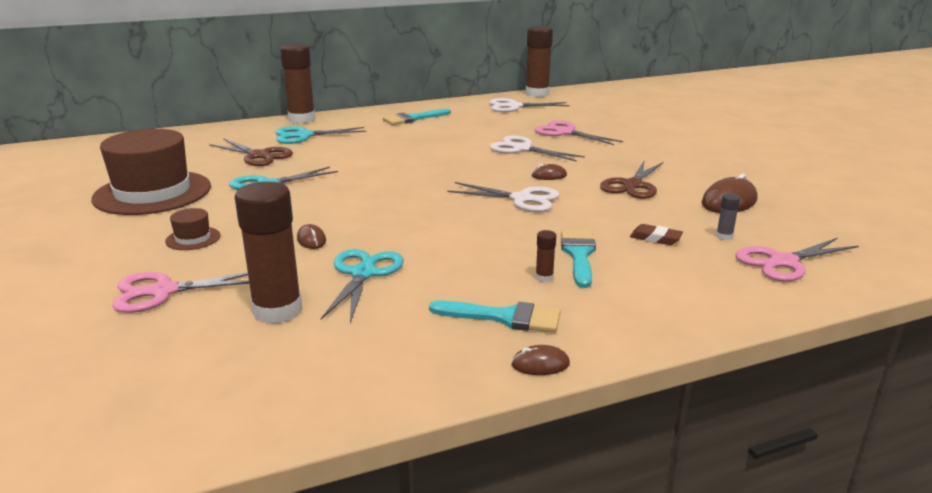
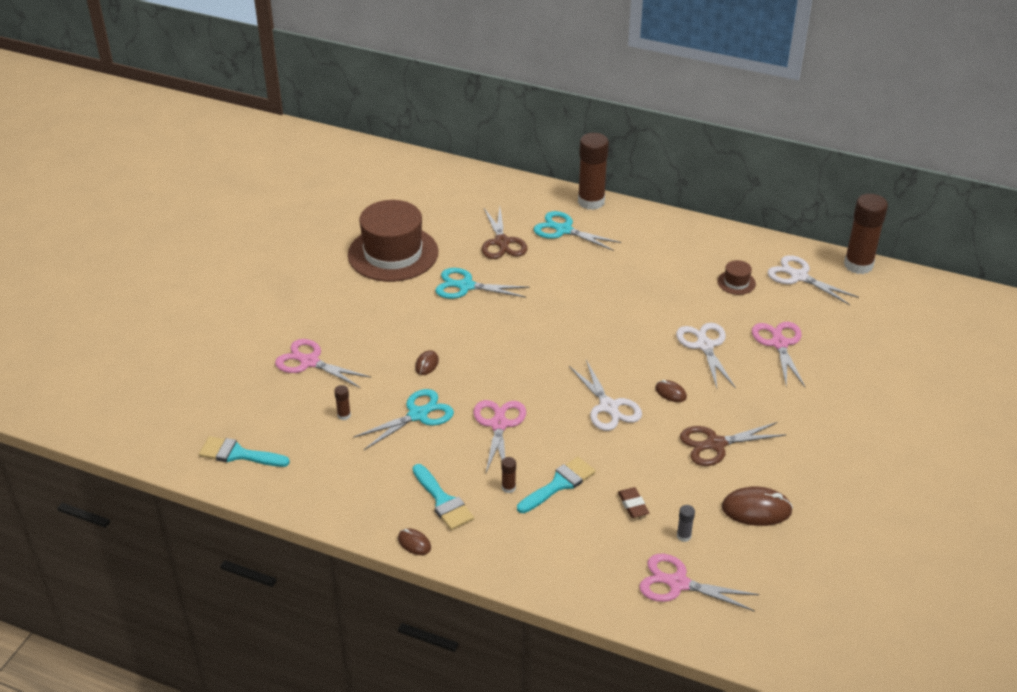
camera: 45 degrees right, 15 degrees up
brown hat [165,208,220,250] -> brown hat moved to [717,260,756,295]
brown glue stick [235,181,302,324] -> brown glue stick [334,385,351,420], size x0.41
turquoise brush [383,109,451,125] -> turquoise brush moved to [199,436,290,467]
none -> pink scissors [473,400,526,473]

